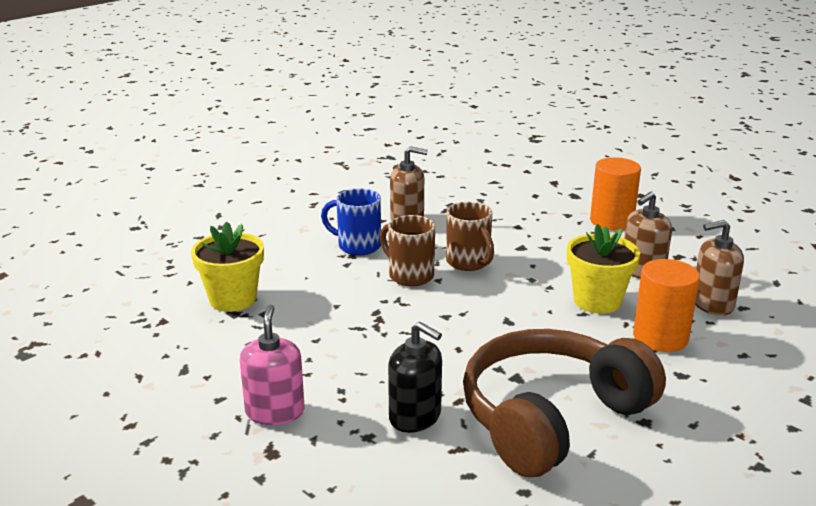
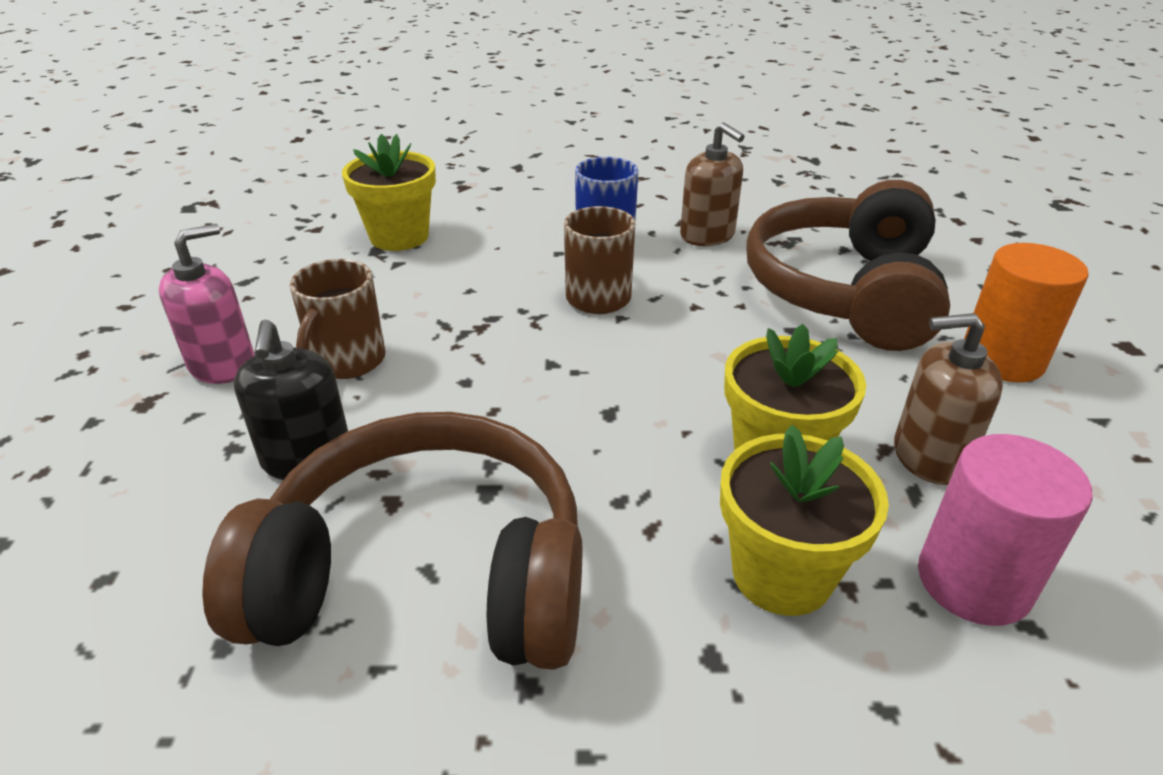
camera: 45 degrees right, 10 degrees up
brown mug [446,202,494,271] -> brown mug moved to [290,259,386,379]
orange cylinder [633,259,700,352] -> yellow flower pot [720,425,889,616]
brown soap dispenser [695,220,744,316] -> pink cylinder [918,434,1093,626]
none -> brown headphones [746,180,950,351]

